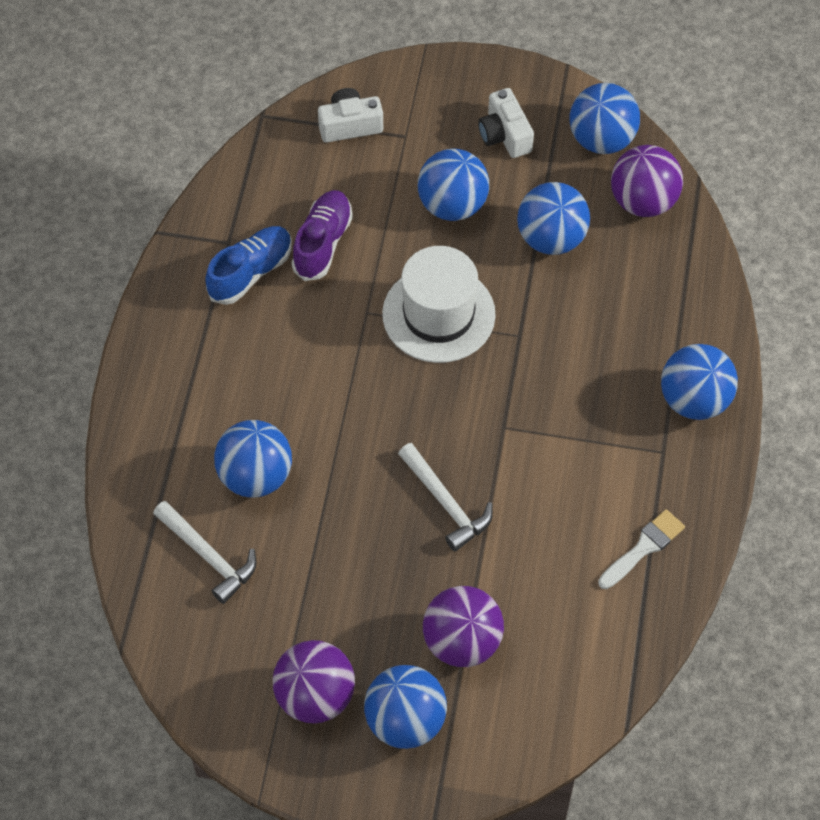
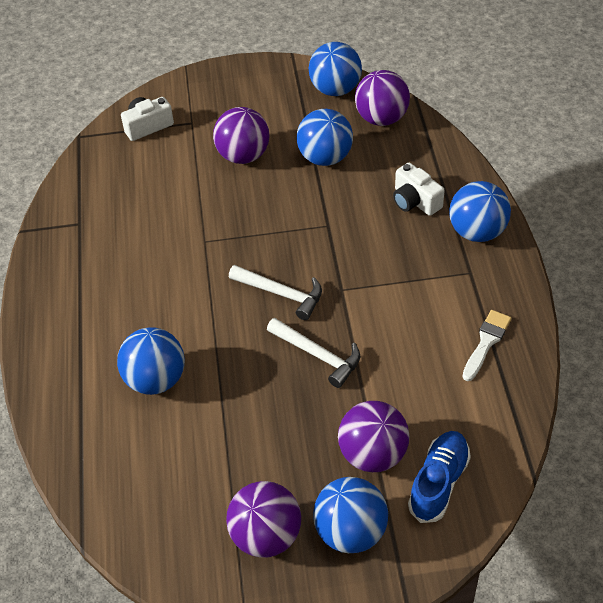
camera: 15 degrees left, 10 degrees down
white hammer [153,501,257,604] -> white hammer moved to [229,265,322,320]
blue shoe [205,226,292,305] -> blue shoe moved to [408,431,471,523]
purple shoe [291,190,353,281] -> none
white hat [382,246,496,363] -> none
blue ball [418,148,489,221] -> purple ball [213,107,269,164]
white camera [478,88,534,158] -> white camera moved to [393,163,445,216]

